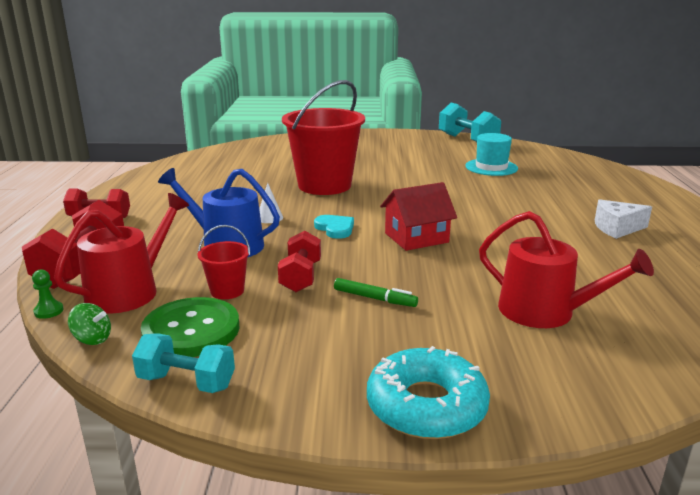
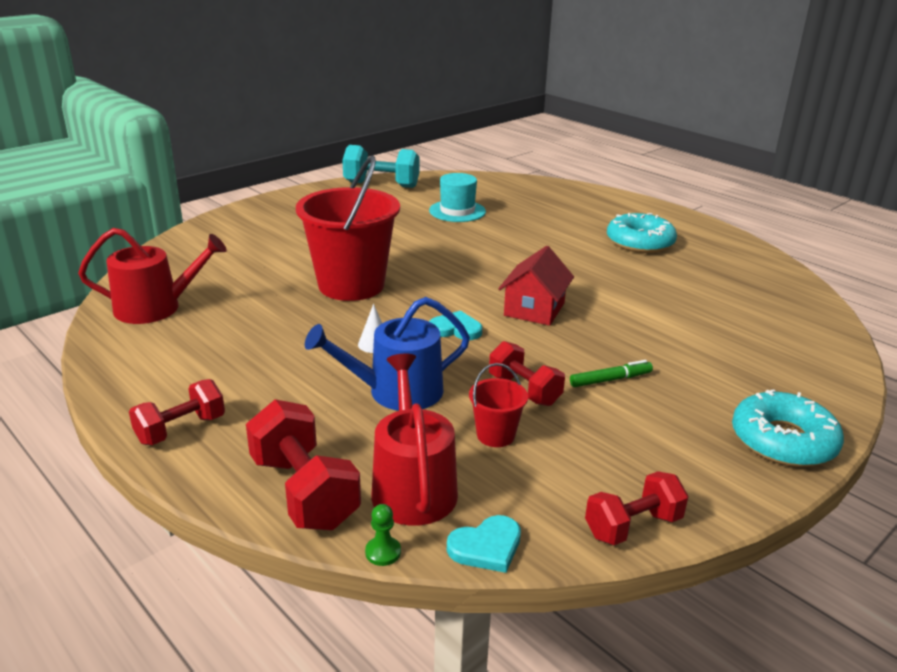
camera: 45 degrees left, 5 degrees up
green spinning top [68,303,111,345] -> turquoise heart [447,515,521,573]
turquoise dumbbell [132,333,235,393] -> red dumbbell [585,471,689,545]
green button [141,297,240,357] -> none
red watering can [479,211,654,328] -> red watering can moved to [78,228,227,324]
white cheese [595,199,652,239] -> turquoise donut [607,213,677,253]

